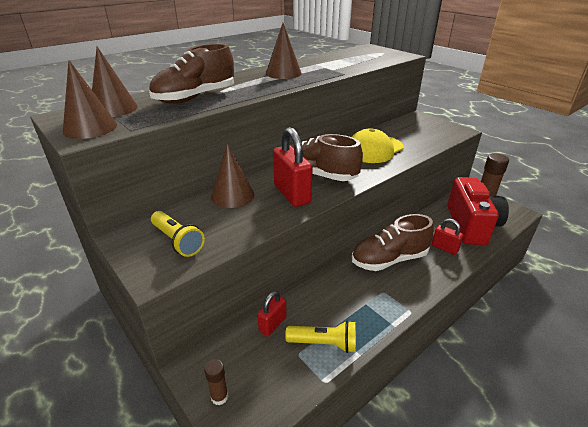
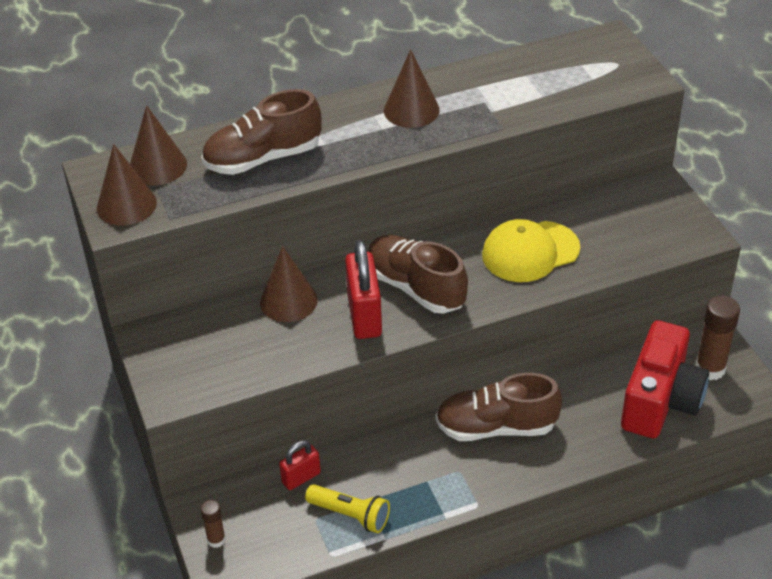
camera: 20 degrees right, 10 degrees up
yellow flashlight [151,211,205,257] -> none
red padlock [432,219,464,255] -> none

